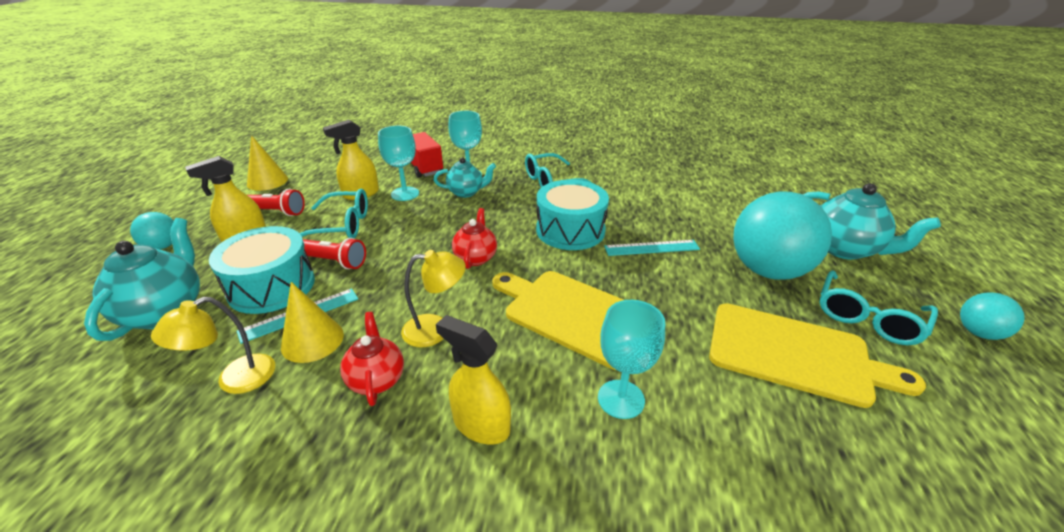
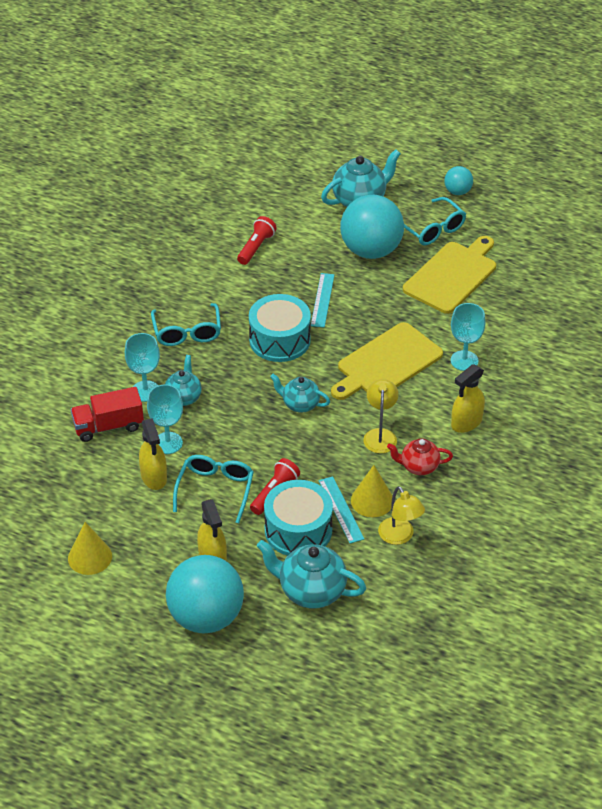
camera: 75 degrees left, 10 degrees up
turquoise ball [130,212,174,250] -> turquoise ball [166,555,244,633], size x2.12
red flashlight [248,189,305,216] -> red flashlight moved to [237,216,277,265]
red teapot [452,208,497,269] -> turquoise teapot [270,374,330,413]

